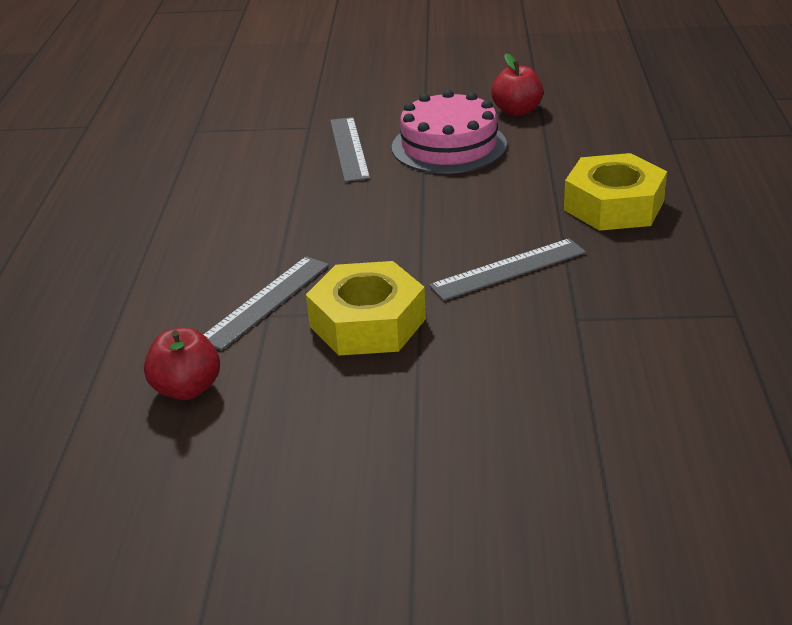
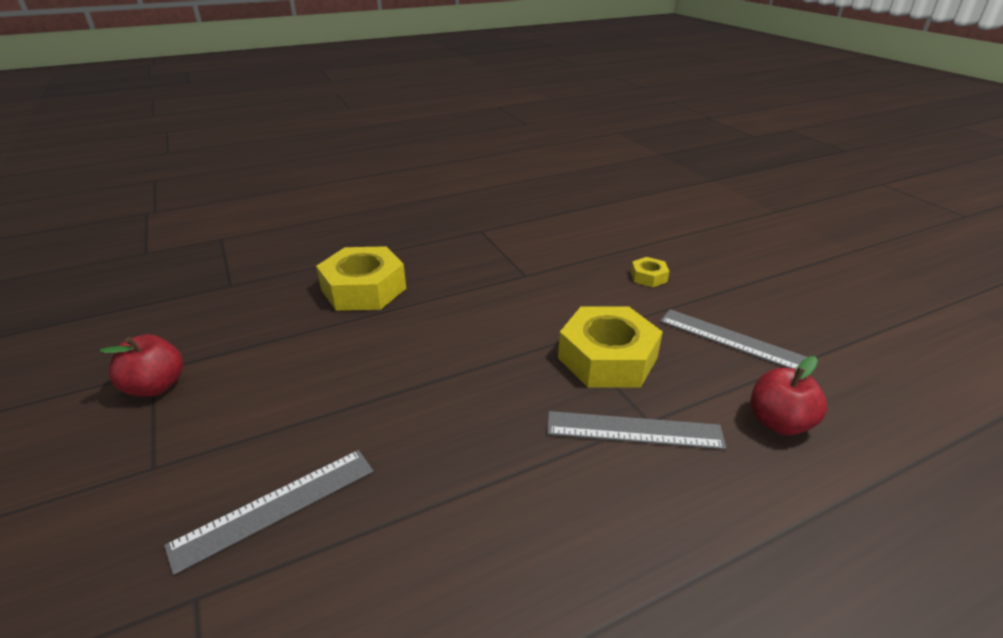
camera: 120 degrees left, 0 degrees up
pink cake [392,90,507,174] -> none
grey ruler [429,238,586,301] -> grey ruler moved to [660,309,808,369]
none -> yellow nut [631,257,670,287]

